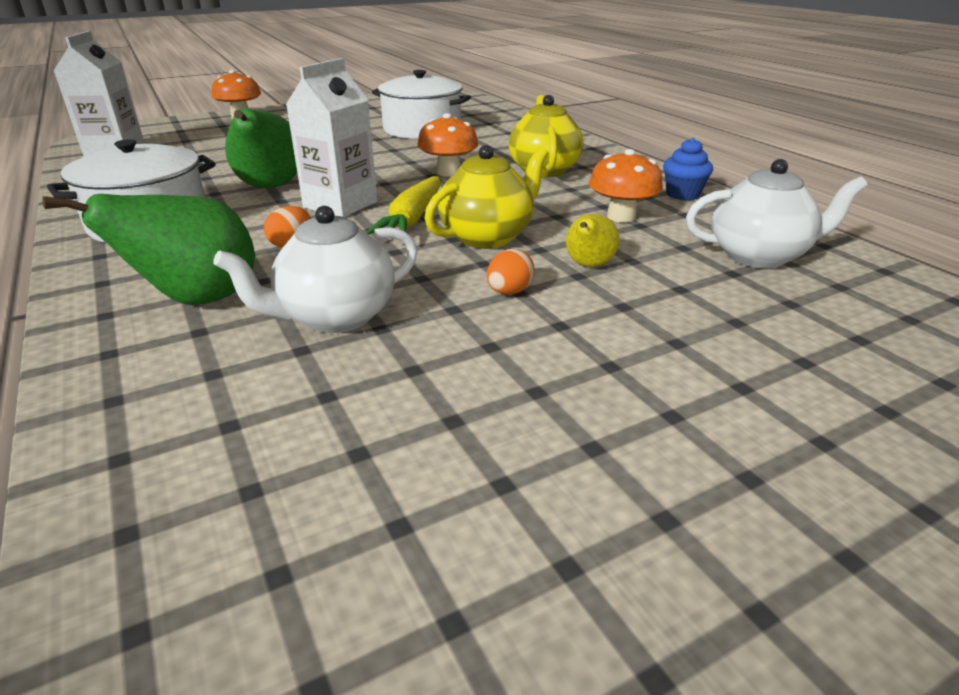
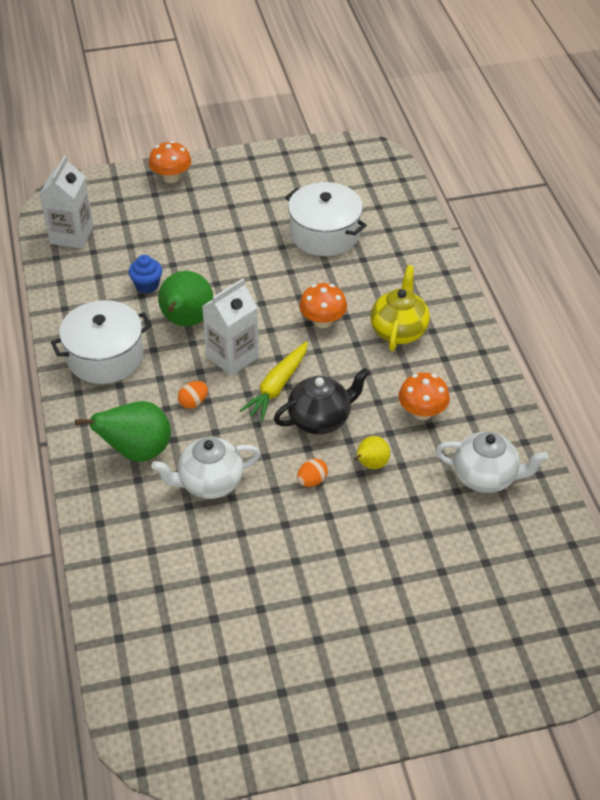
camera: 15 degrees right, 15 degrees up
yellow teapot [425,145,549,249] -> black teapot [274,368,370,435]
blue cupcake [663,138,713,201] -> blue cupcake moved to [129,255,162,294]

